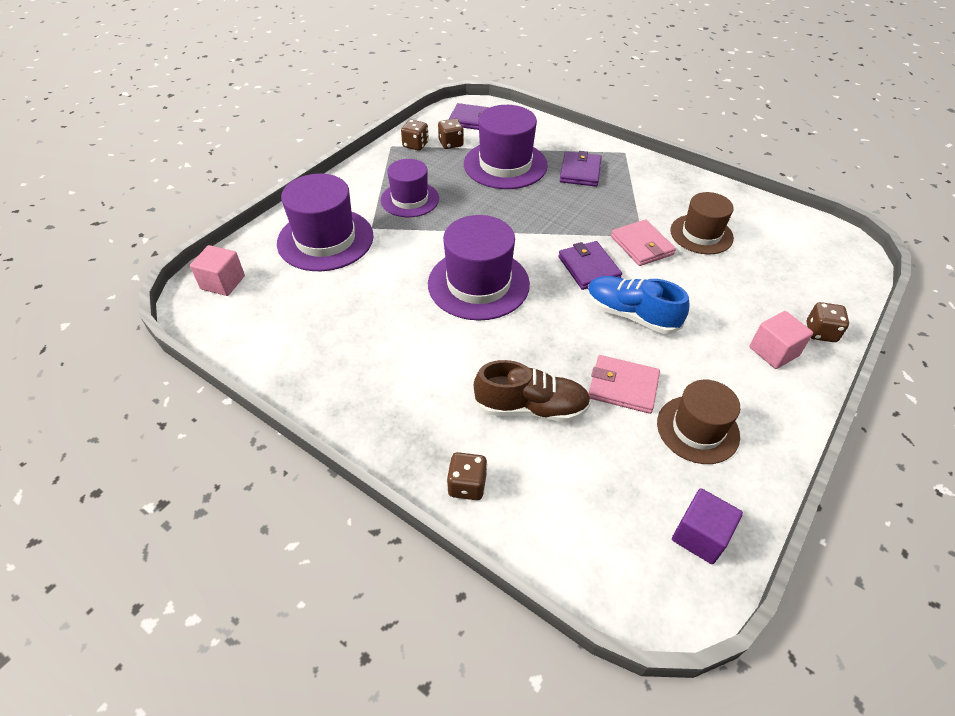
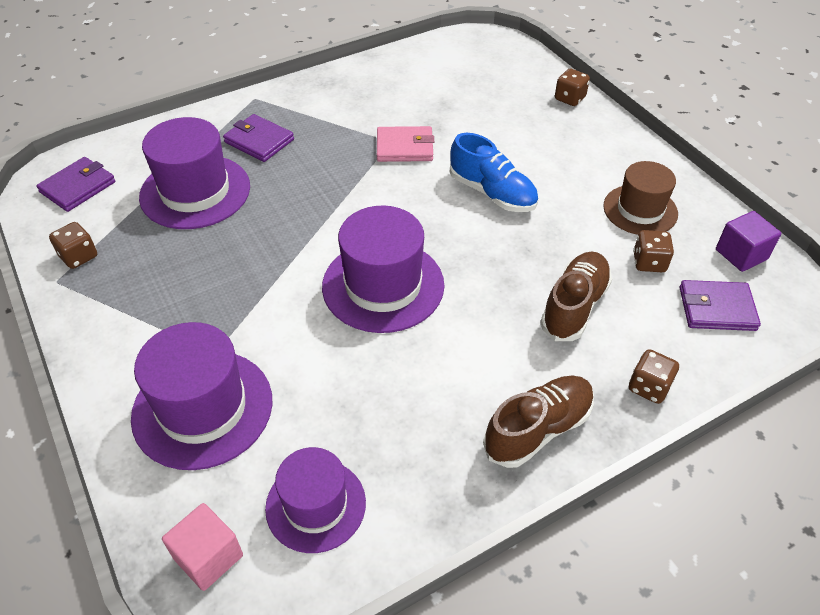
camera: 65 degrees left, 0 degrees up
purple hat [381,159,439,217] -> purple hat moved to [265,447,366,553]
brown dice [438,118,464,149] -> brown dice moved to [633,230,674,272]
purple wallet [558,241,622,290] -> purple wallet moved to [679,280,761,331]
blue shoe [587,276,689,334] -> blue shoe turned 105 degrees counterclockwise [450,133,538,212]
pink wallet [589,355,660,414] -> none
brown hat [670,192,734,254] -> none
pink cube [749,311,813,369] -> none
none -> brown shoe [483,376,594,468]

